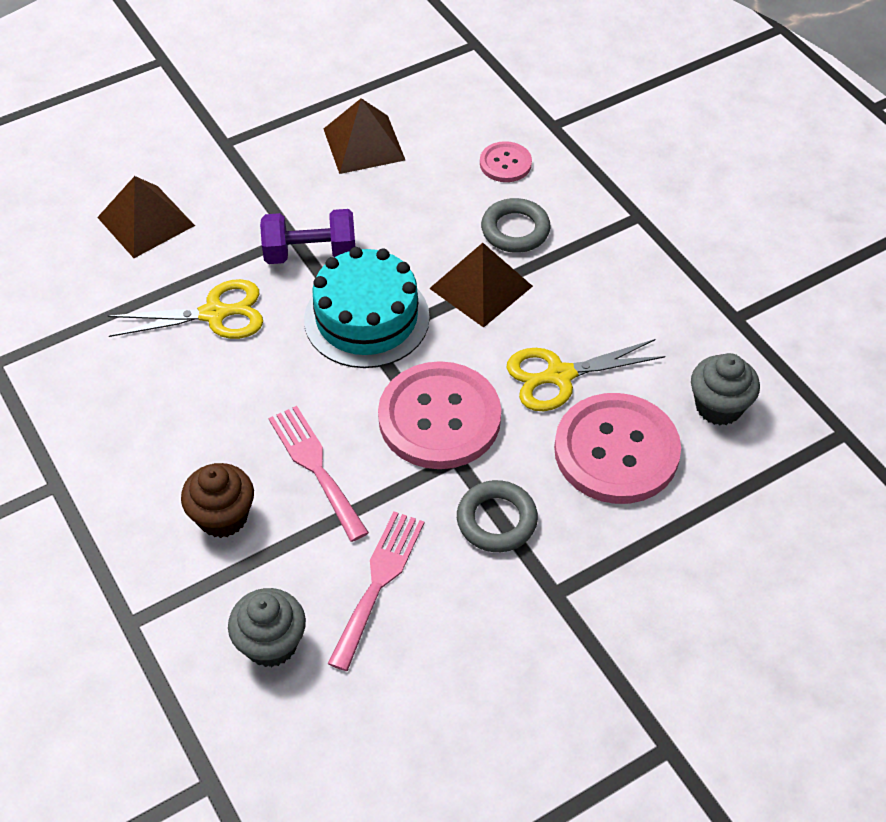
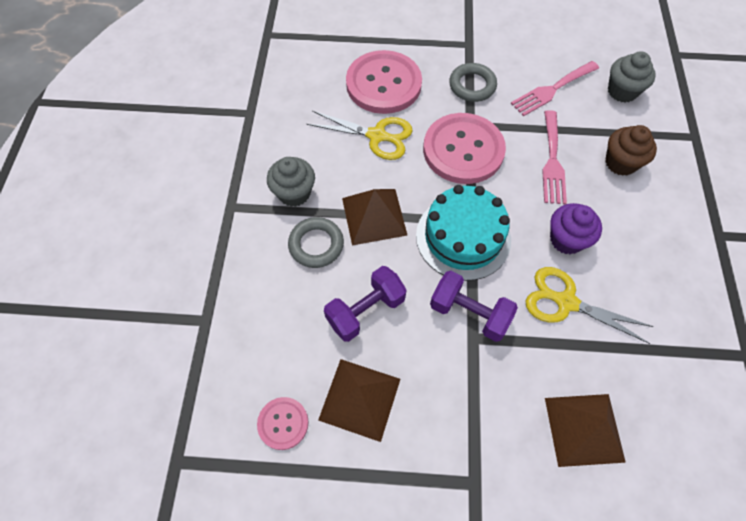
camera: 145 degrees left, 10 degrees up
pink button [480,141,532,182] -> pink button moved to [257,397,309,450]
grey cupcake [691,353,760,425] -> grey cupcake moved to [267,157,315,207]
none -> purple dumbbell [324,266,407,342]
none -> purple cupcake [550,203,602,254]

